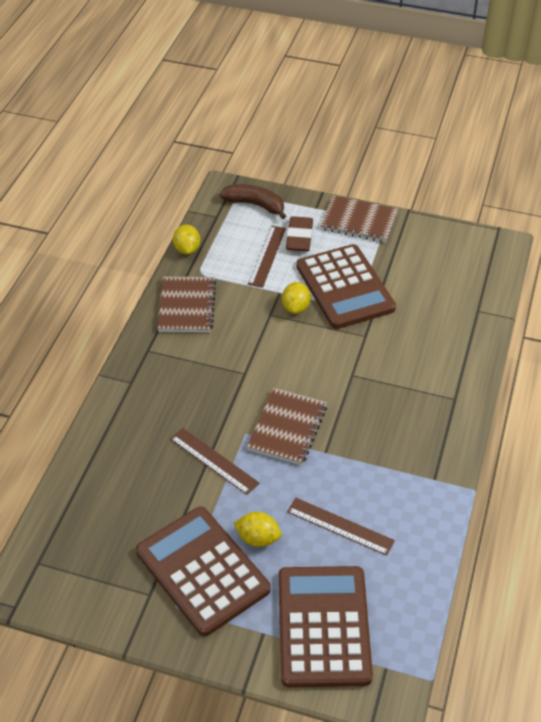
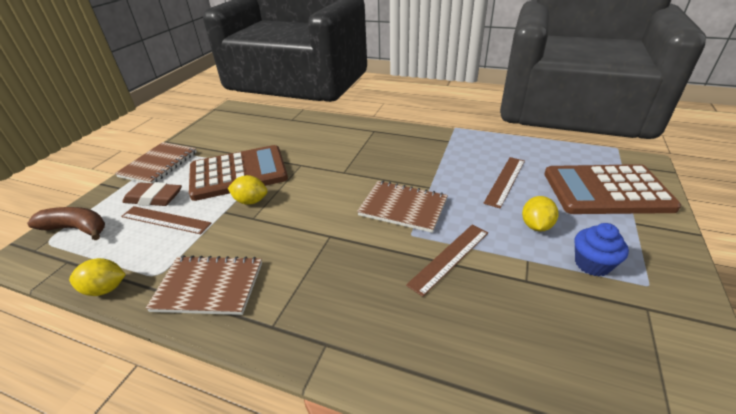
camera: 85 degrees left, 10 degrees down
brown calculator [136,507,271,636] -> blue cupcake [575,223,629,277]
brown banana [220,184,286,219] -> brown banana turned 75 degrees clockwise [27,207,105,240]

